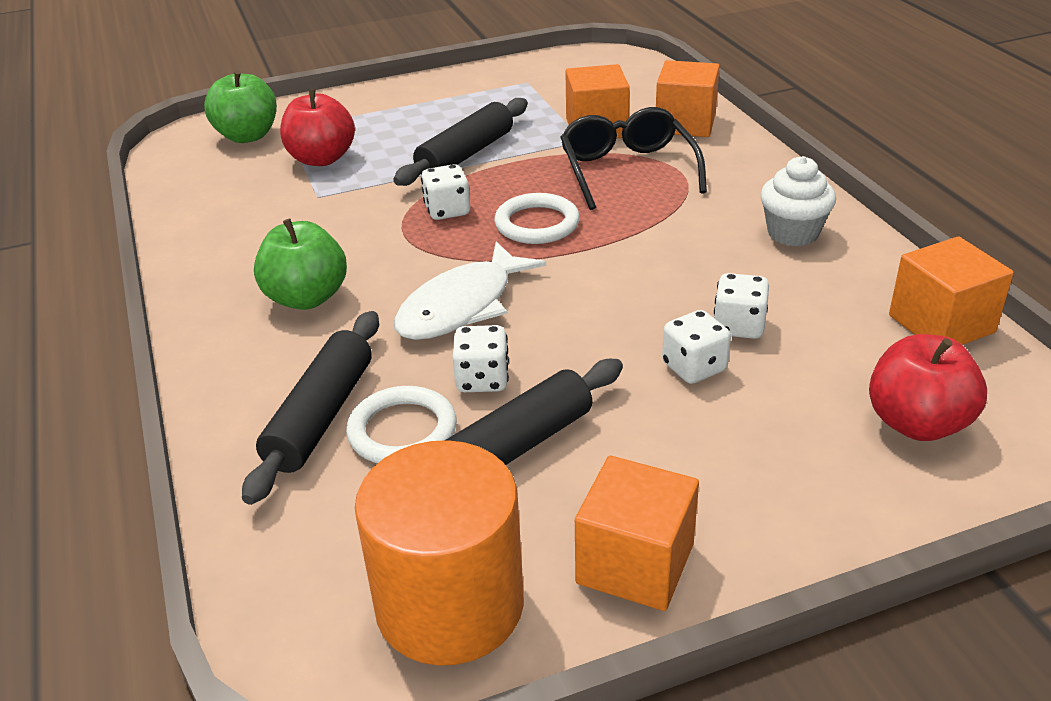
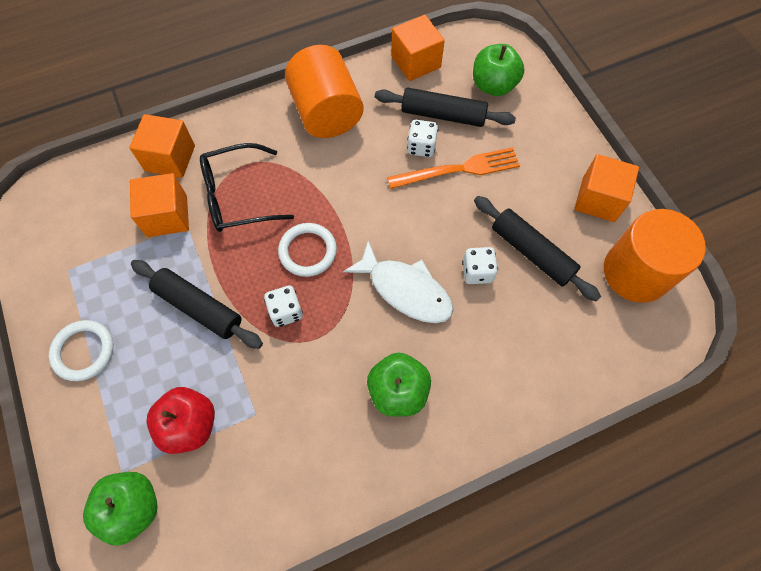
camera: 95 degrees left, 30 degrees up
black rolling pin [242,311,379,505] -> black rolling pin moved to [375,88,516,127]
white ring [346,386,457,463] -> white ring moved to [49,320,114,381]
white dice [662,310,731,384] -> orange fork [387,147,520,189]
white cupcake [760,156,836,246] -> orange cylinder [285,45,364,138]
red apple [869,334,987,441] -> green apple [473,44,524,96]

